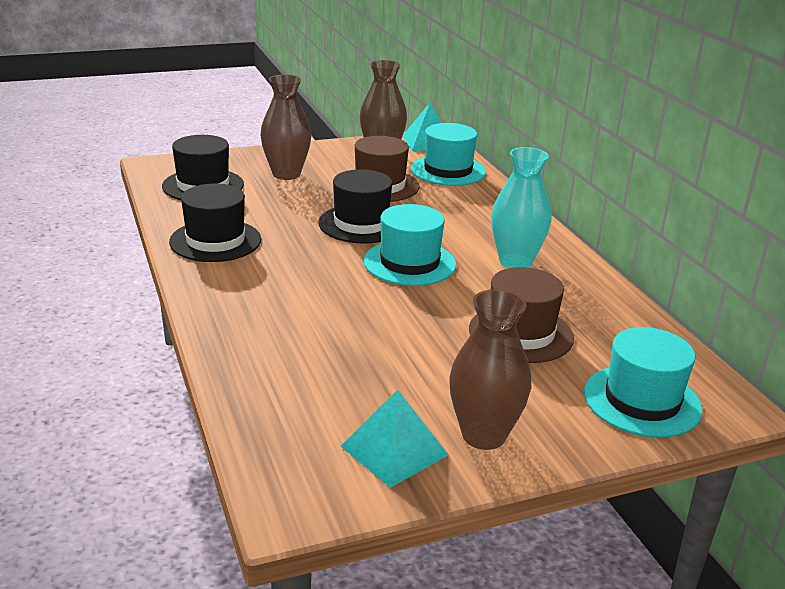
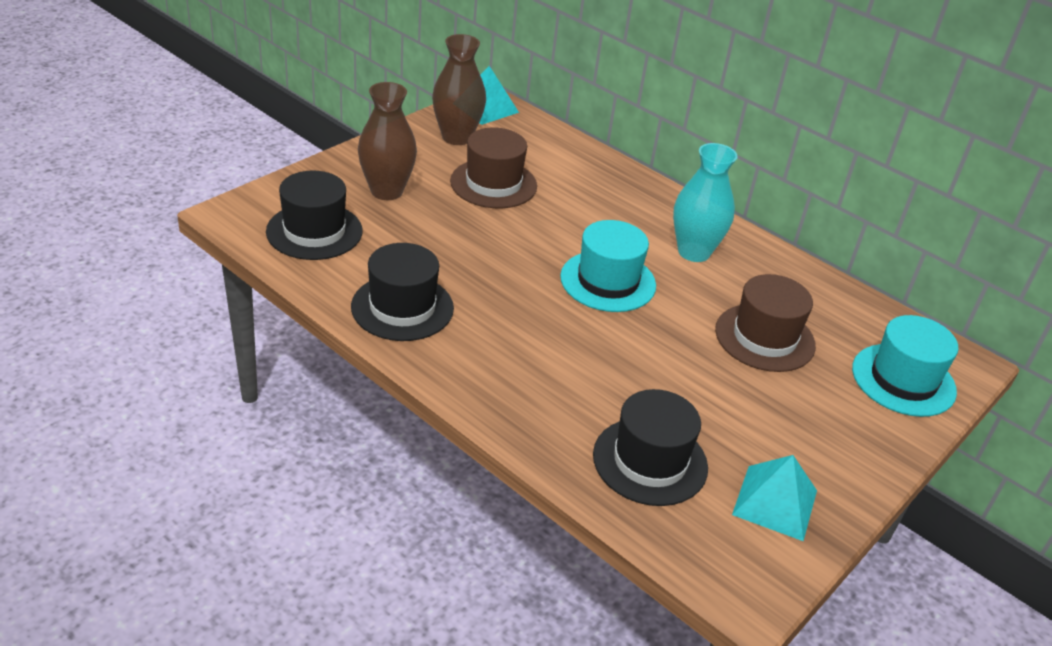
camera: 30 degrees left, 10 degrees up
black hat [318,169,392,243] -> black hat moved to [593,389,708,506]
turquoise hat [411,123,486,186] -> none
brown vase [449,289,531,450] -> none

